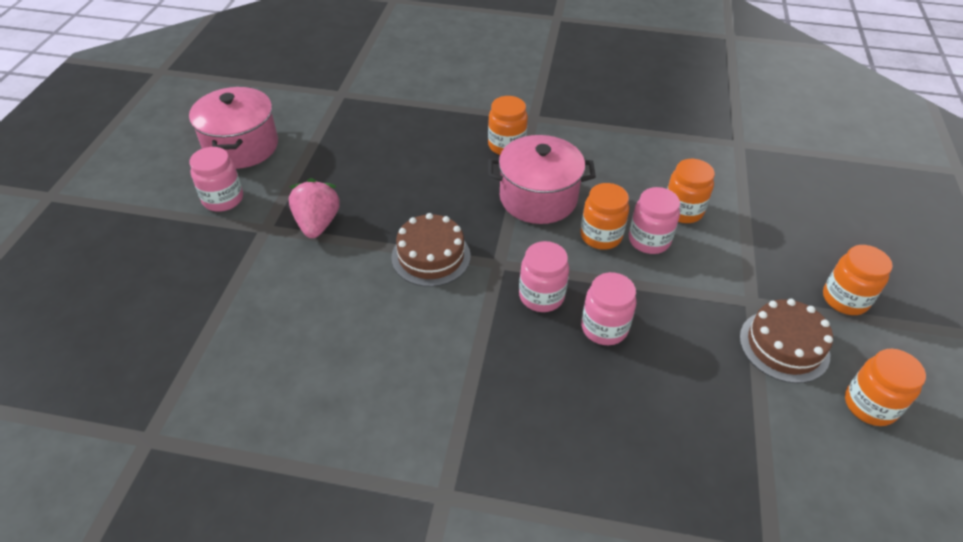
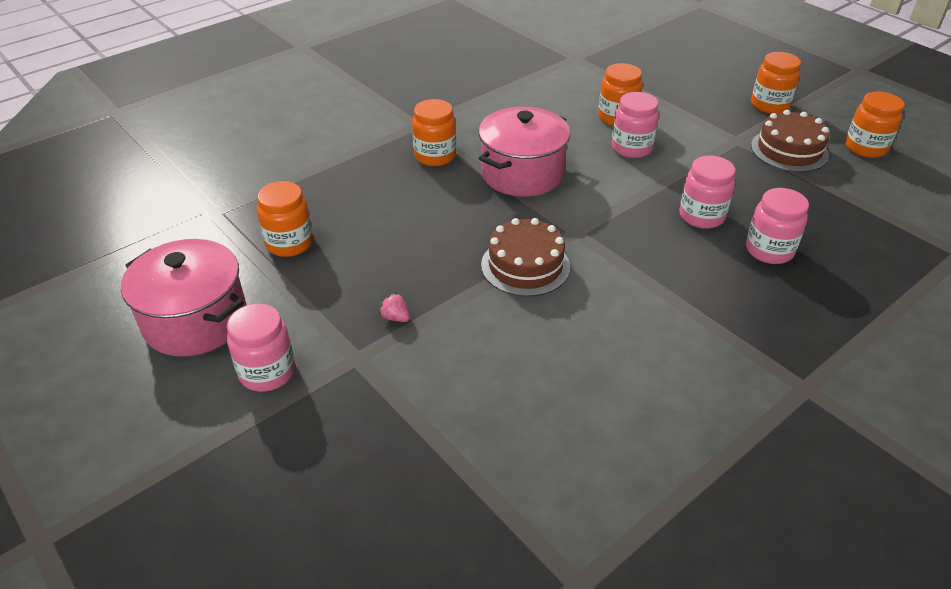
camera: 50 degrees left, 5 degrees down
pink strawberry [289,178,340,238] -> pink strawberry [379,292,410,322], size x0.44
pink jar [519,241,569,312] -> pink jar moved to [746,188,809,264]
orange jar [580,183,629,250] -> orange jar moved to [257,181,313,257]

